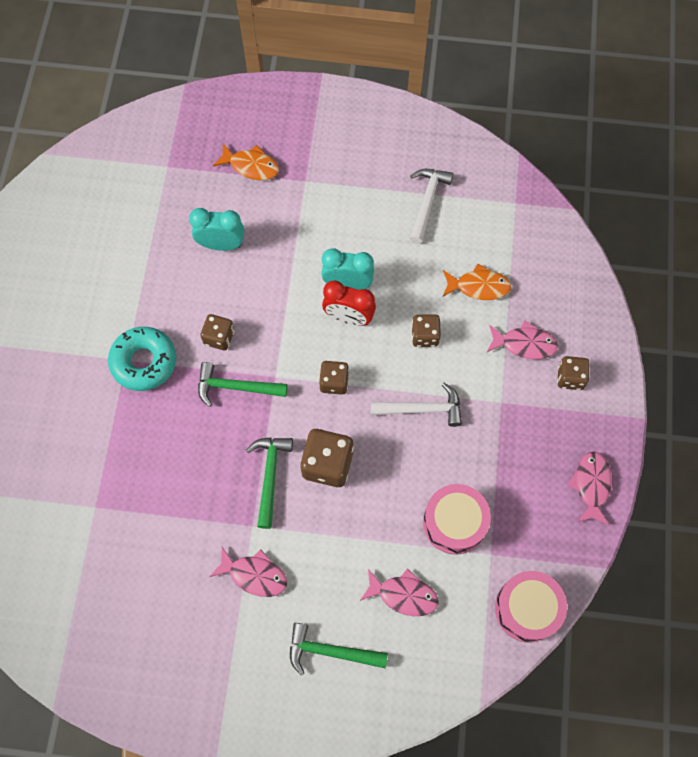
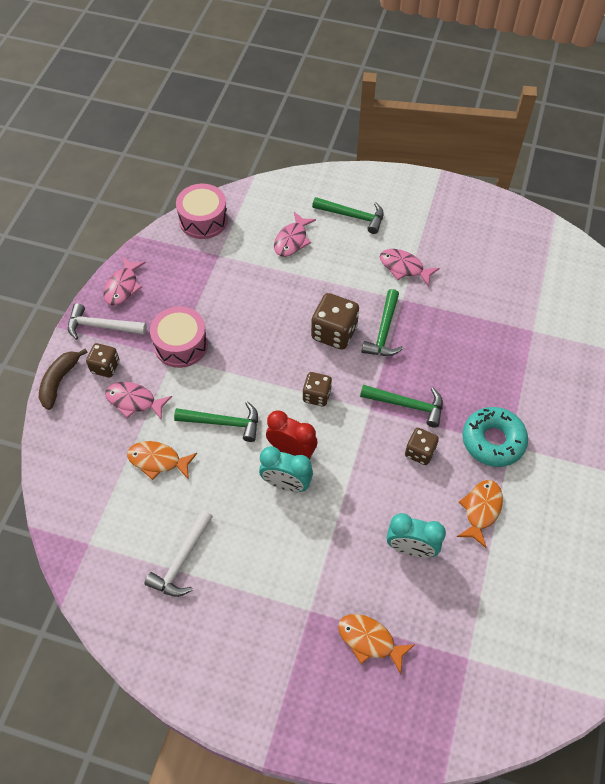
camera: 170 degrees left, 10 degrees down
pink fish [360,568,438,616] -> pink fish turned 90 degrees counterclockwise [274,212,316,257]
white hammer [371,383,462,427] -> white hammer moved to [68,303,147,340]
brown dice [411,315,441,347] -> green hammer [174,402,258,442]
pink drum [423,484,491,555] -> pink drum moved to [150,306,208,368]
none -> brown banana [39,349,88,410]
none -> orange fish [457,480,503,548]

